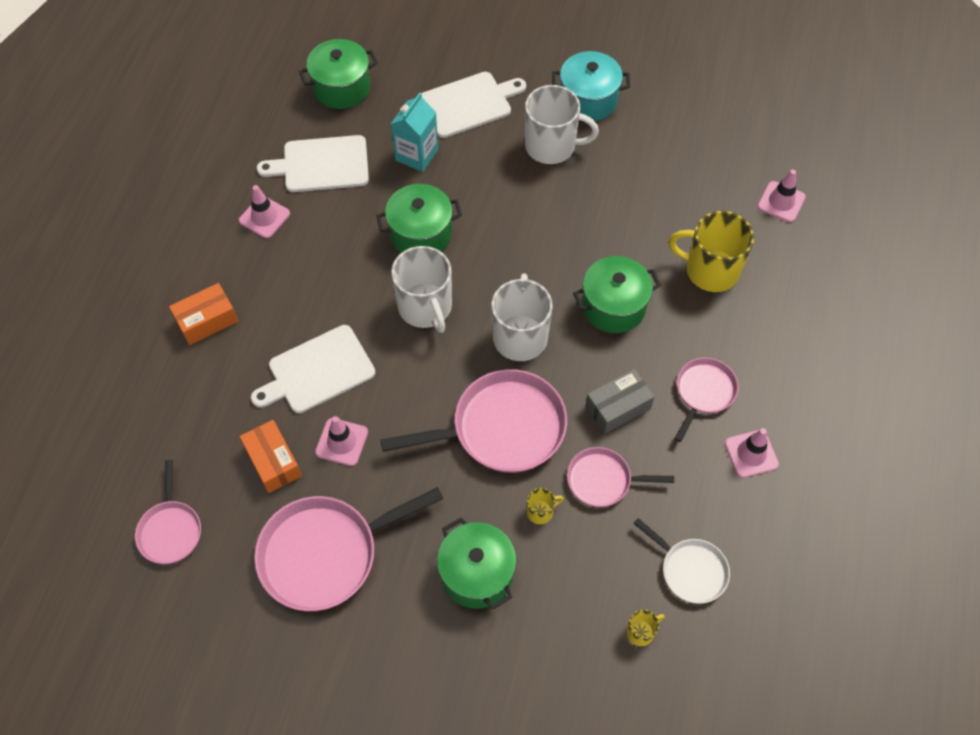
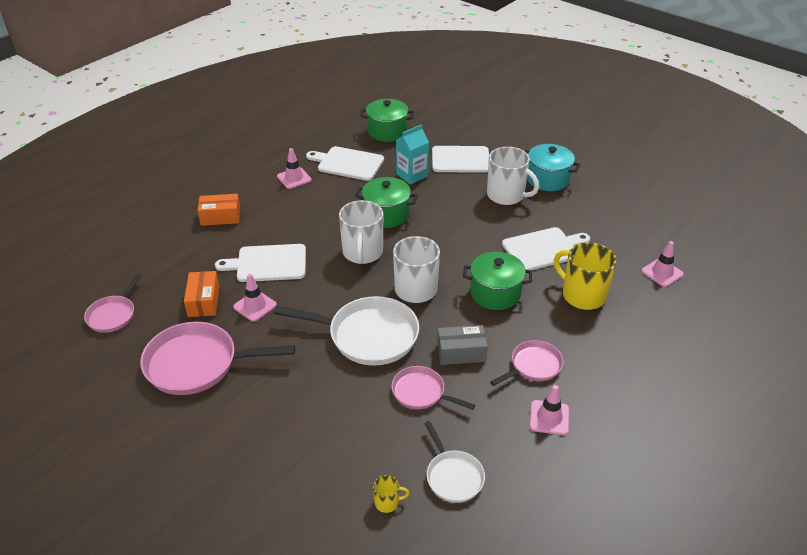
camera: 25 degrees right, 20 degrees down
pink pan [381,369,567,473] -> white pan [273,296,419,366]
green pot [437,517,516,609] -> none
yellow mug [527,488,564,524] -> none
none -> white cutting board [502,227,590,270]

